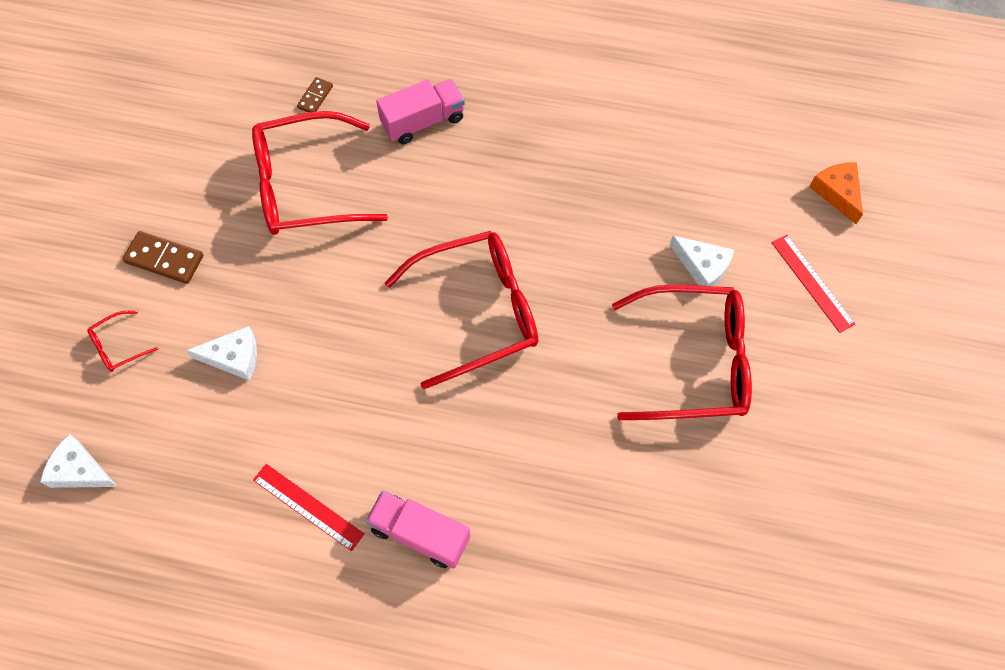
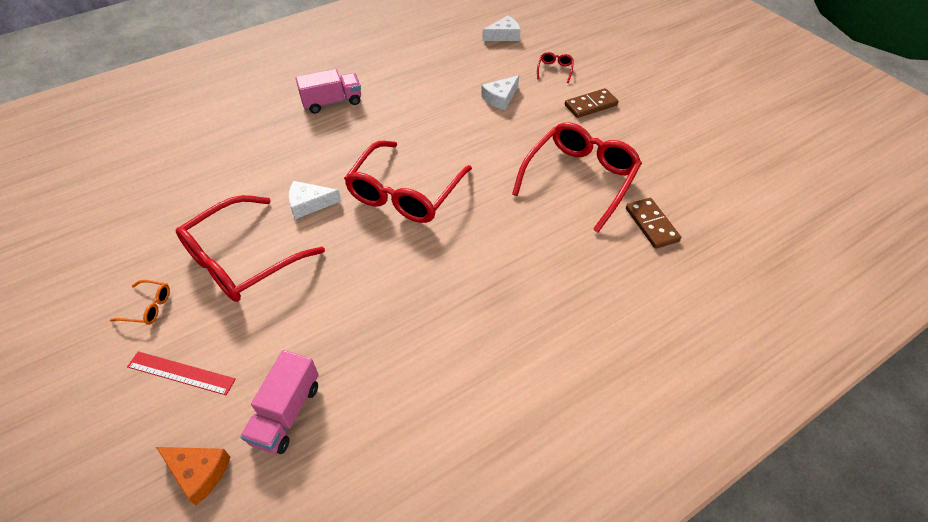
camera: 135 degrees right, 15 degrees down
red ruler [253,464,364,551] -> none
brown domino [297,77,333,113] -> brown domino [626,198,681,249], size x1.68
pink truck [376,79,465,144] -> pink truck moved to [240,350,319,454]
white cheese [670,236,734,286] -> white cheese moved to [288,181,341,219]
none -> orange glasses [110,280,170,325]

